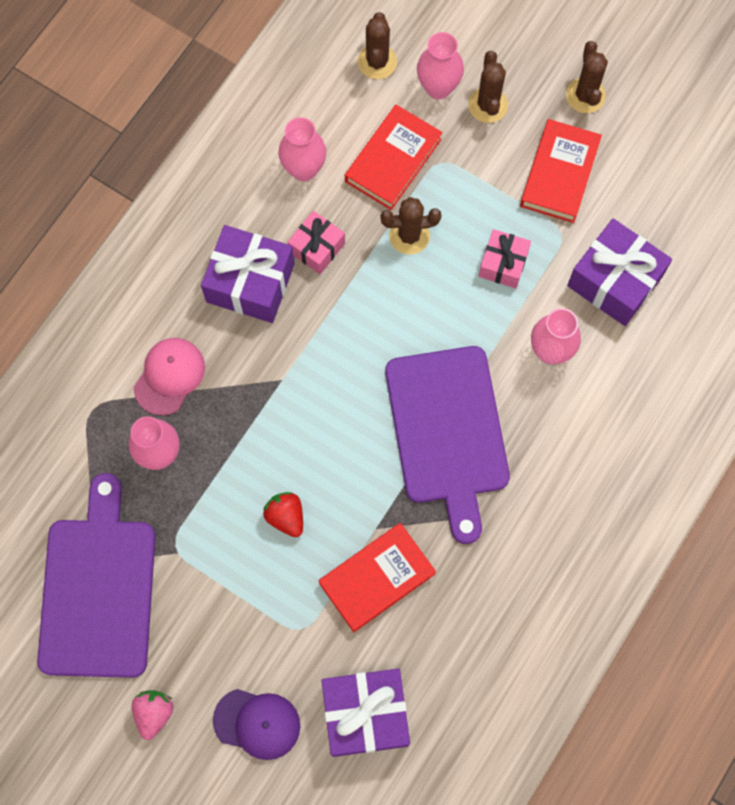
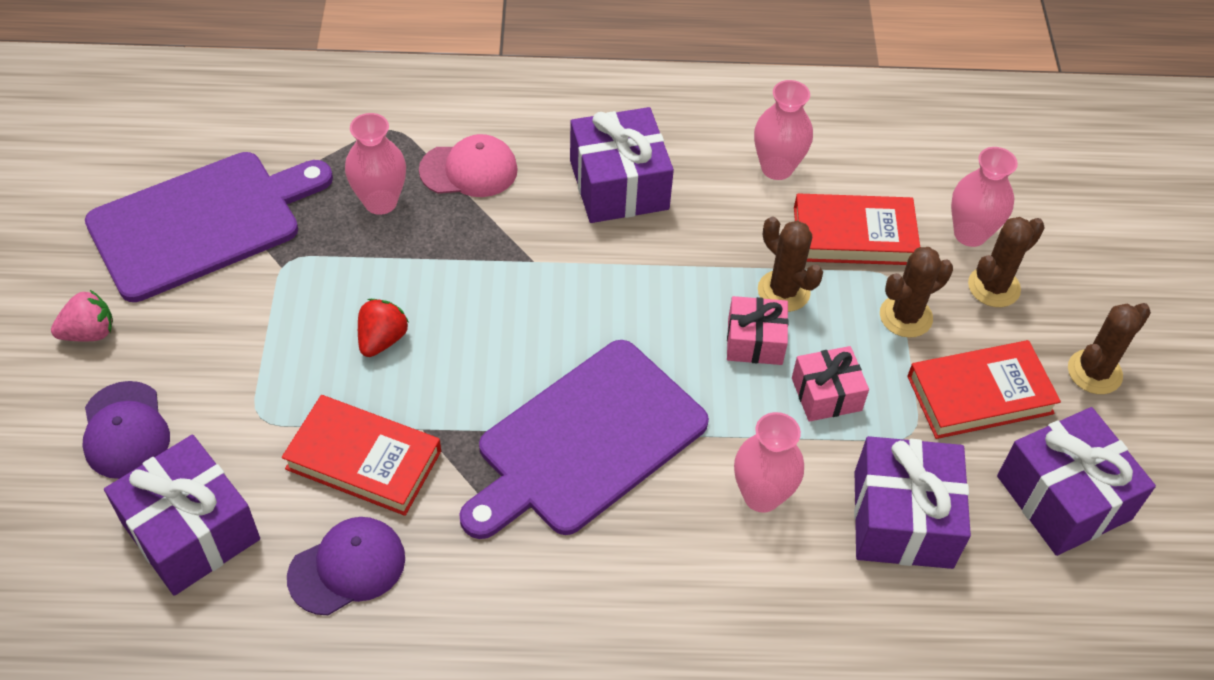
camera: 55 degrees right, 20 degrees down
pink gift [288,211,345,274] -> pink gift moved to [727,296,789,365]
brown cactus [358,12,397,79] -> brown cactus moved to [880,247,953,338]
none -> purple cap [287,517,405,615]
none -> purple gift [997,407,1156,556]

